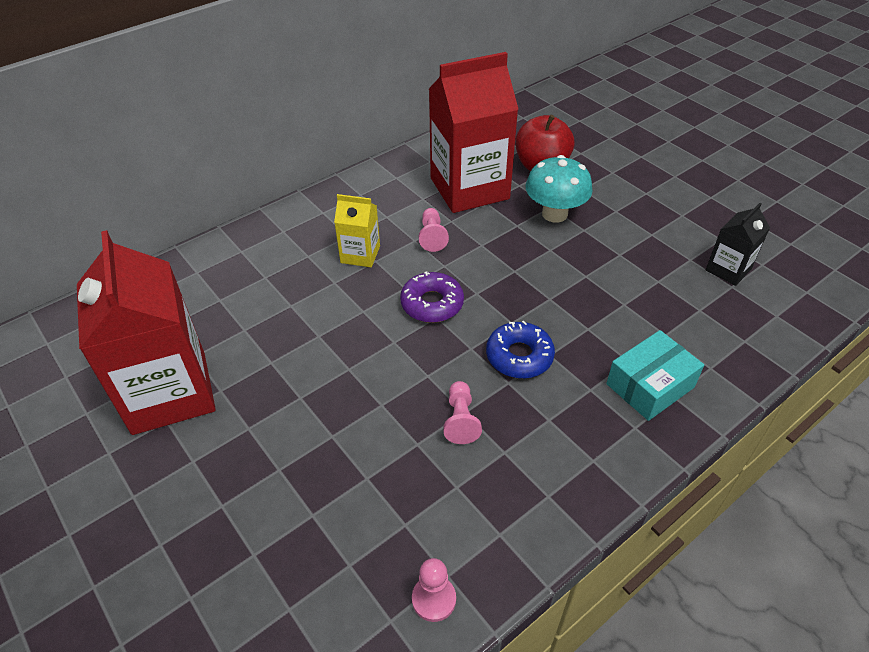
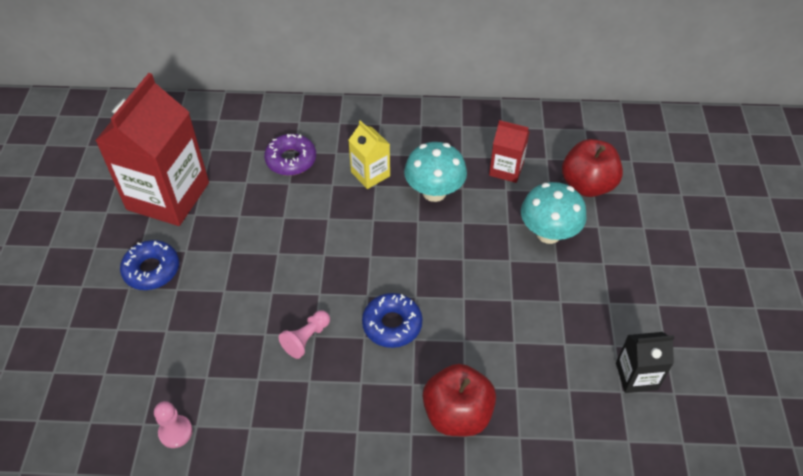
camera: 40 degrees right, 5 degrees up
purple donut [400,271,464,323] -> purple donut moved to [264,134,316,176]
pink pawn [419,208,449,252] -> turquoise mushroom [404,142,467,202]
red carton [429,52,518,213] -> red carton [489,120,530,183], size x0.48
turquoise box [606,330,704,421] -> red apple [423,364,496,436]
none -> blue donut [120,240,179,290]

